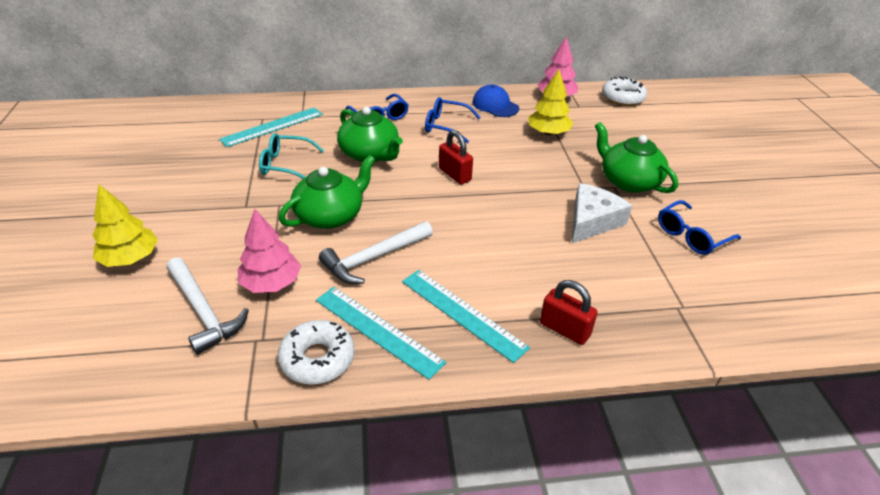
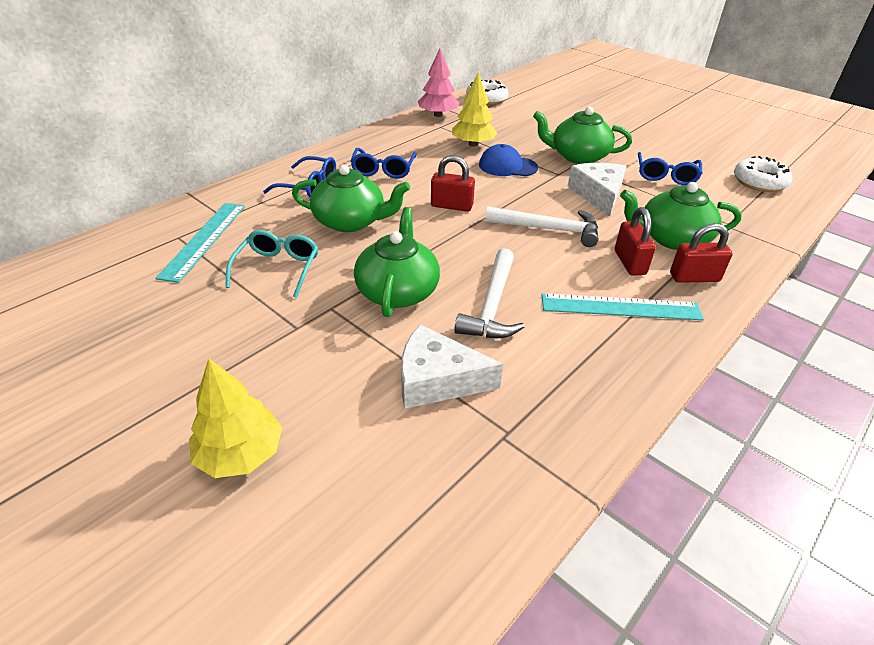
camera: 40 degrees left, 0 degrees up
white hammer [166,257,249,355] -> white hammer moved to [485,206,598,247]
pink tree [238,209,301,293] -> white cheese [401,324,503,409]
turquoise glasses [259,133,324,179] -> turquoise glasses turned 135 degrees clockwise [225,230,318,298]
white donut [278,320,354,385] -> white donut moved to [734,156,793,192]
turquoise ruler [316,287,446,380] -> none
blue glasses [425,97,481,143] -> blue glasses turned 60 degrees counterclockwise [350,148,417,179]
blue cap [472,84,519,117] -> blue cap moved to [479,144,538,176]
none -> red padlock [615,207,656,276]
none -> green teapot [620,182,742,250]

